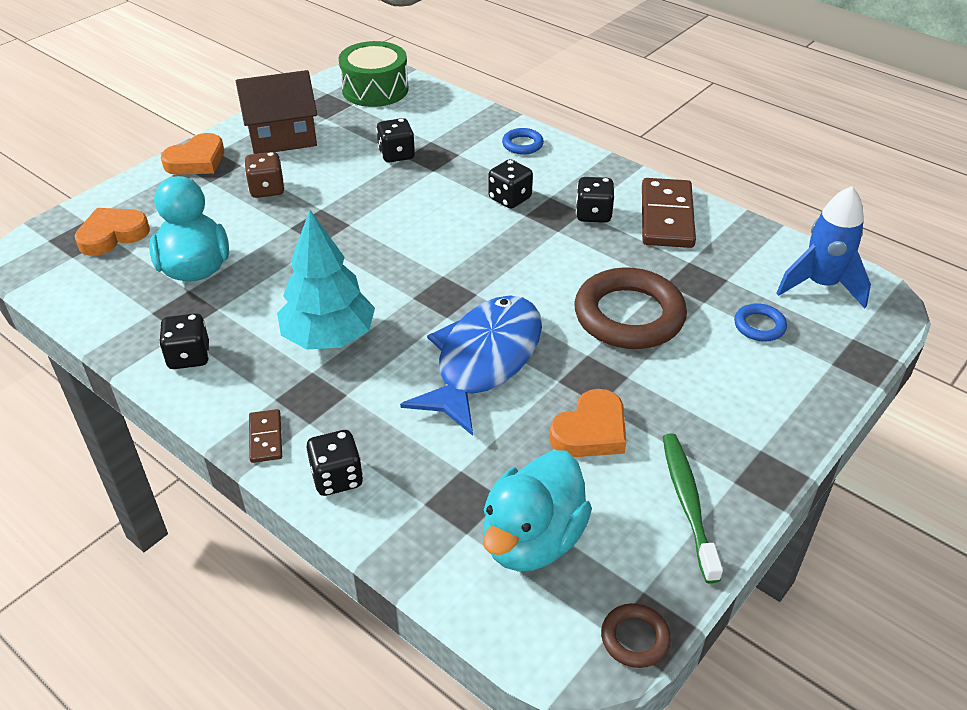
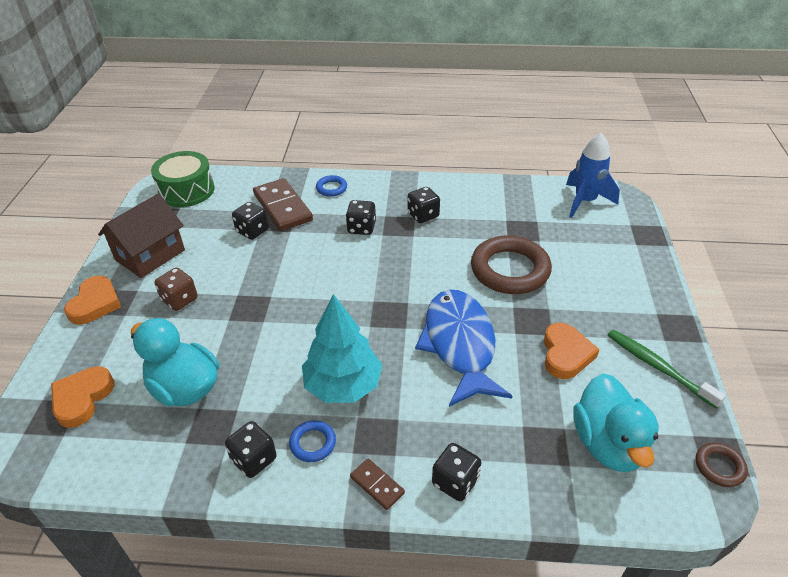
camera: 35 degrees left, 0 degrees up
brown domino [642,178,696,248] -> brown domino moved to [253,178,313,231]
blue ring [734,303,787,342] -> blue ring moved to [289,420,336,462]

